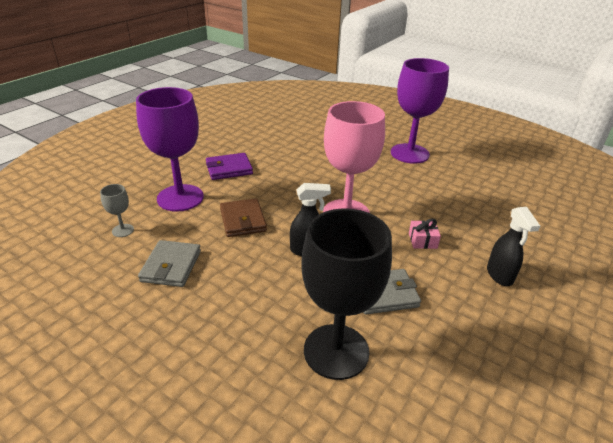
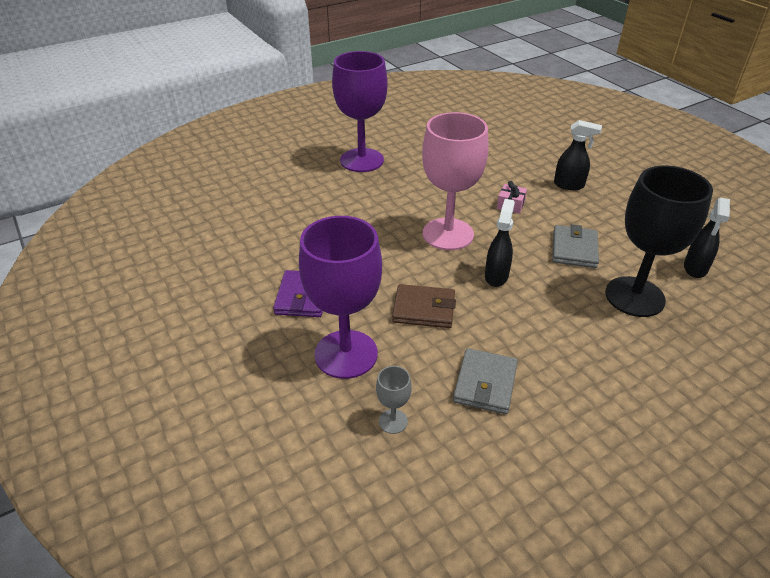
camera: 65 degrees left, 5 degrees up
grey wallet [138,240,201,287] -> grey wallet turned 75 degrees clockwise [453,348,518,414]
none -> black spray bottle [684,197,730,278]

